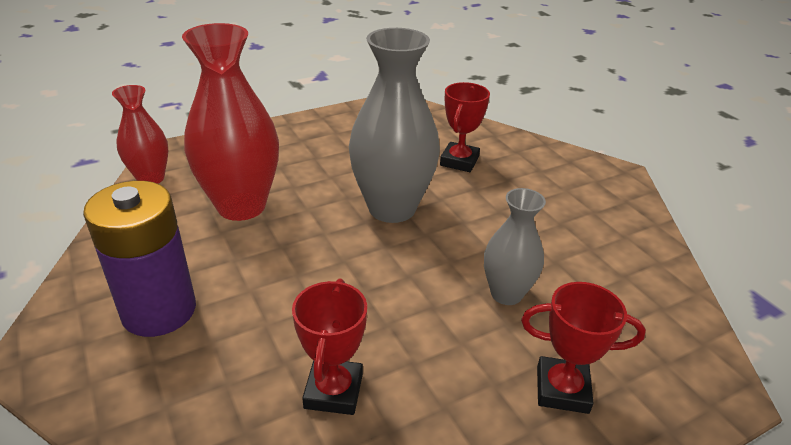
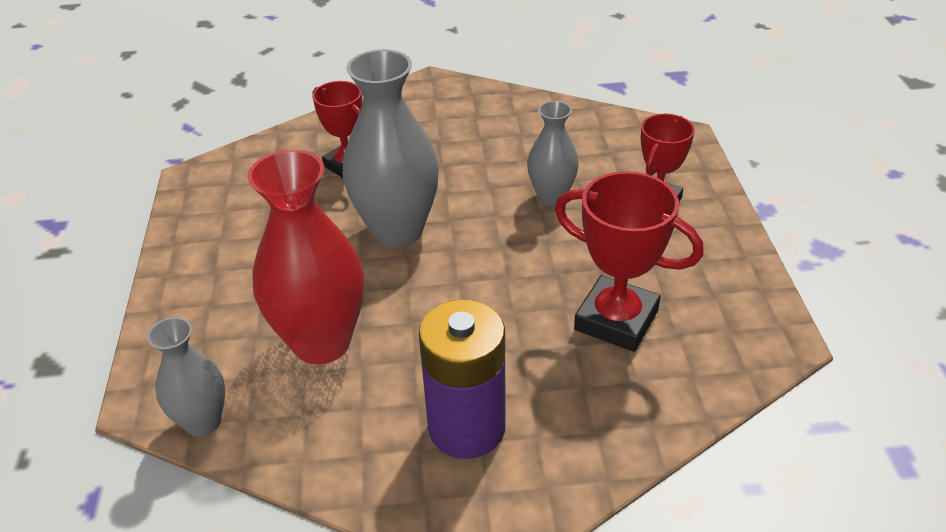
camera: 65 degrees left, 5 degrees up
red vase [112,85,168,184] -> grey vase [147,317,225,437]
red trophy [292,279,367,415] -> red trophy [555,171,704,352], size x1.50

